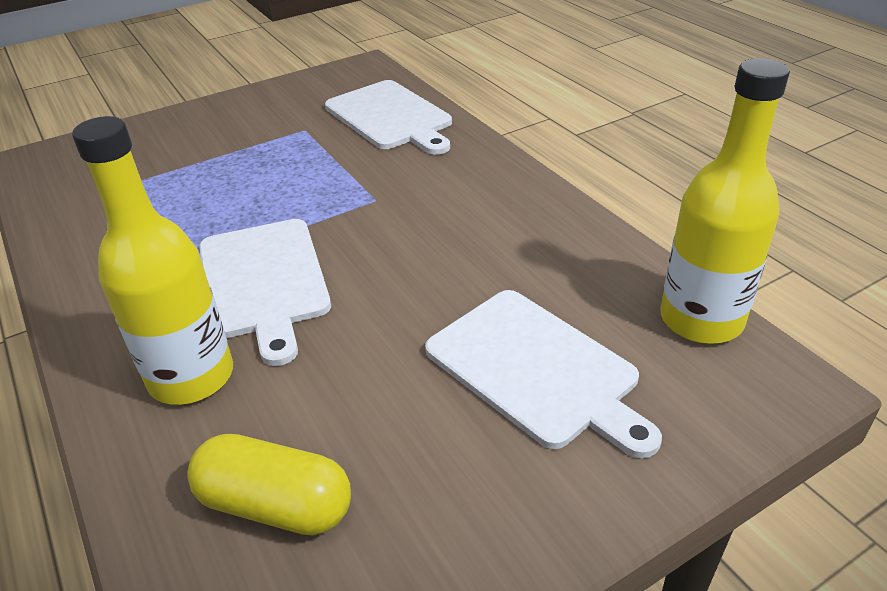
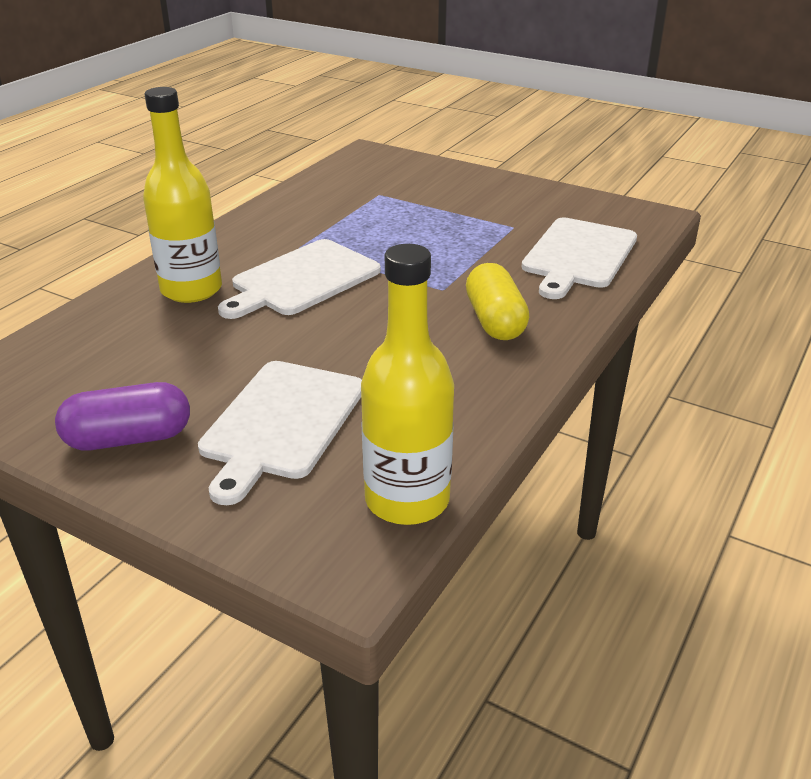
camera: 60 degrees right, 5 degrees down
yellow capsule [187,434,351,535] -> yellow capsule moved to [466,263,529,340]
none -> purple capsule [55,382,190,450]

